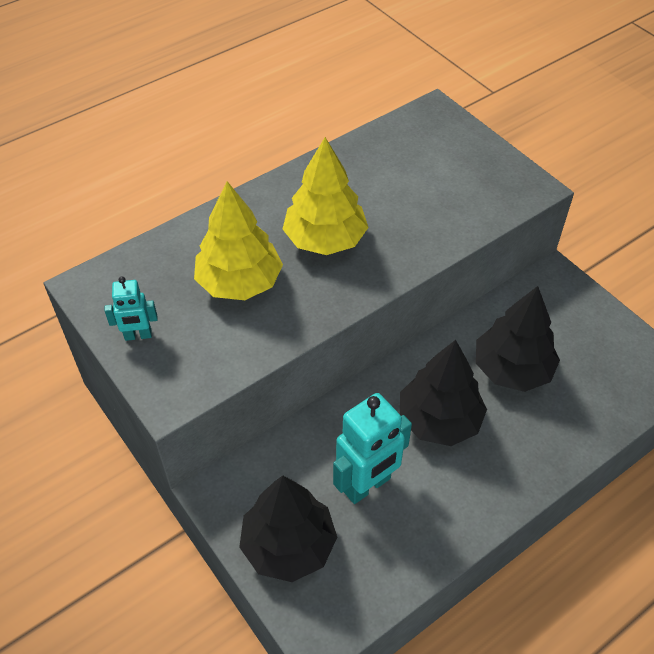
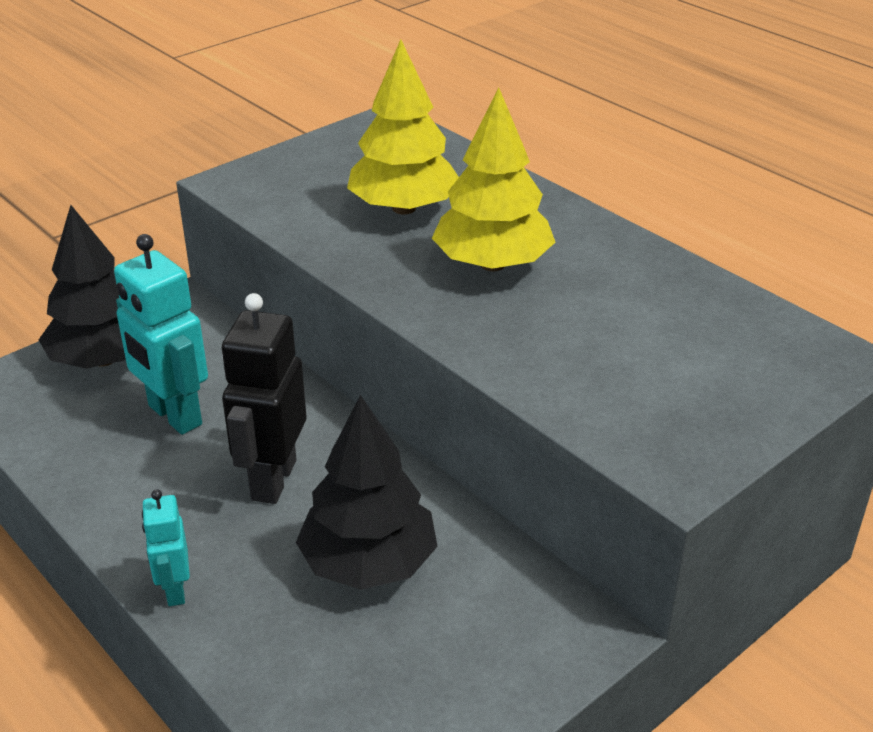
camera: 85 degrees right, 15 degrees down
turquoise robot [104,276,158,341] -> turquoise robot moved to [142,489,190,606]
black tree [400,340,487,446] -> black robot [222,293,307,504]

